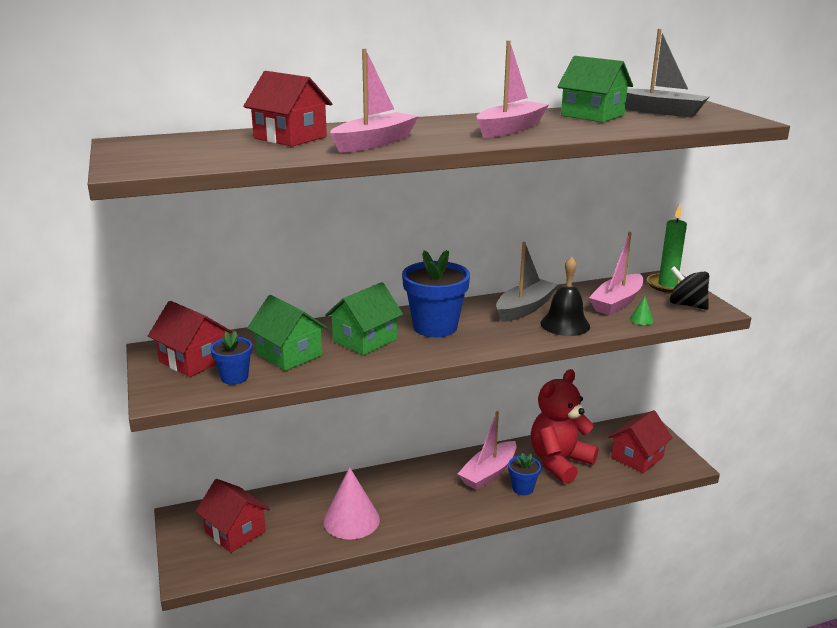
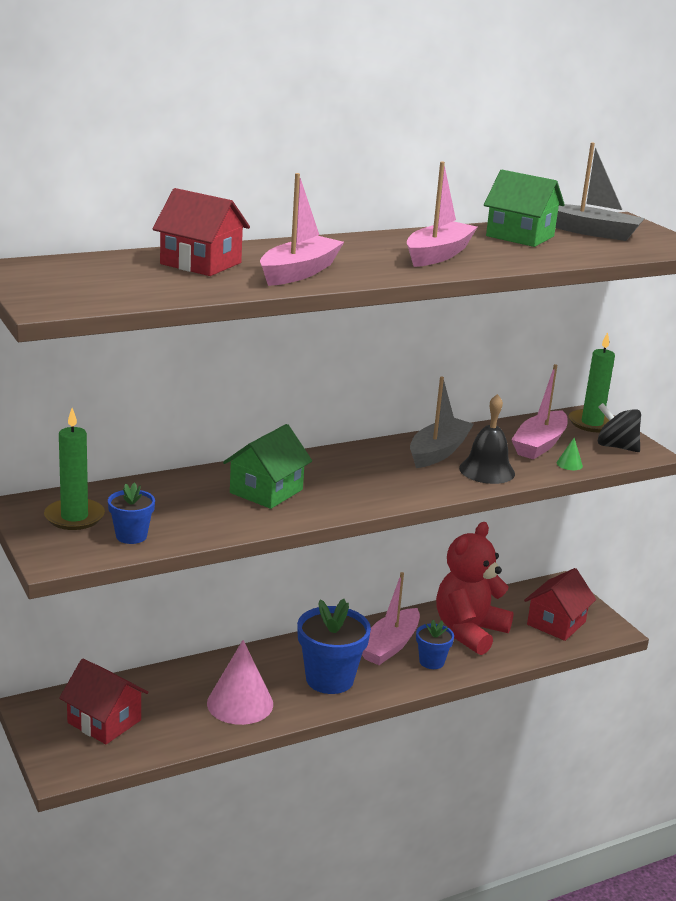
camera: 10 degrees left, 0 degrees up
red house [148,301,232,377] -> green candle [44,408,105,530]
green house [247,295,328,371] -> none
blue flower pot [402,250,470,337] -> blue flower pot moved to [297,599,371,694]

